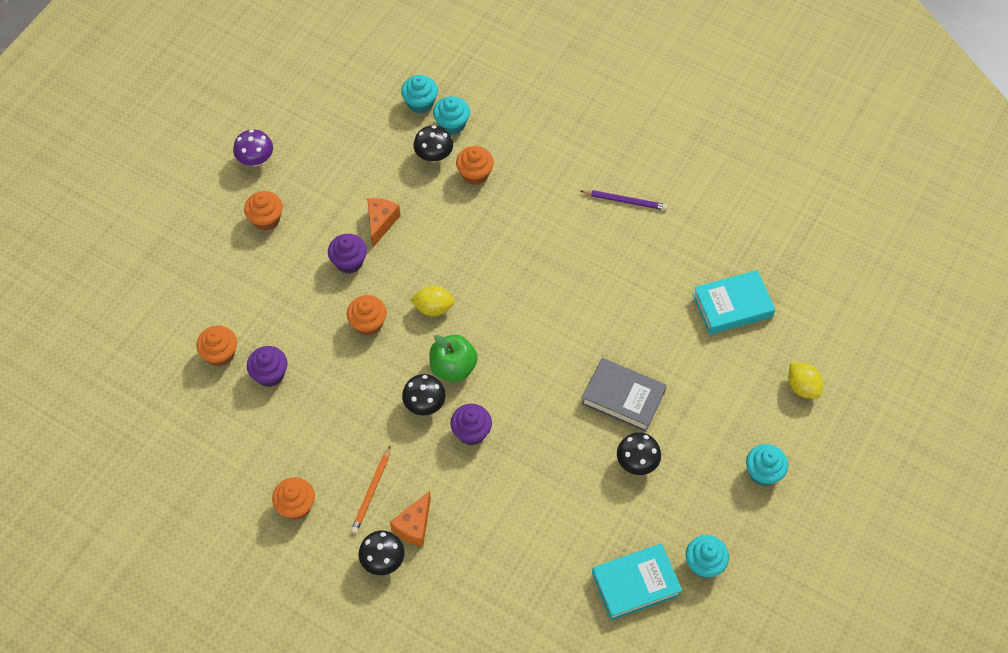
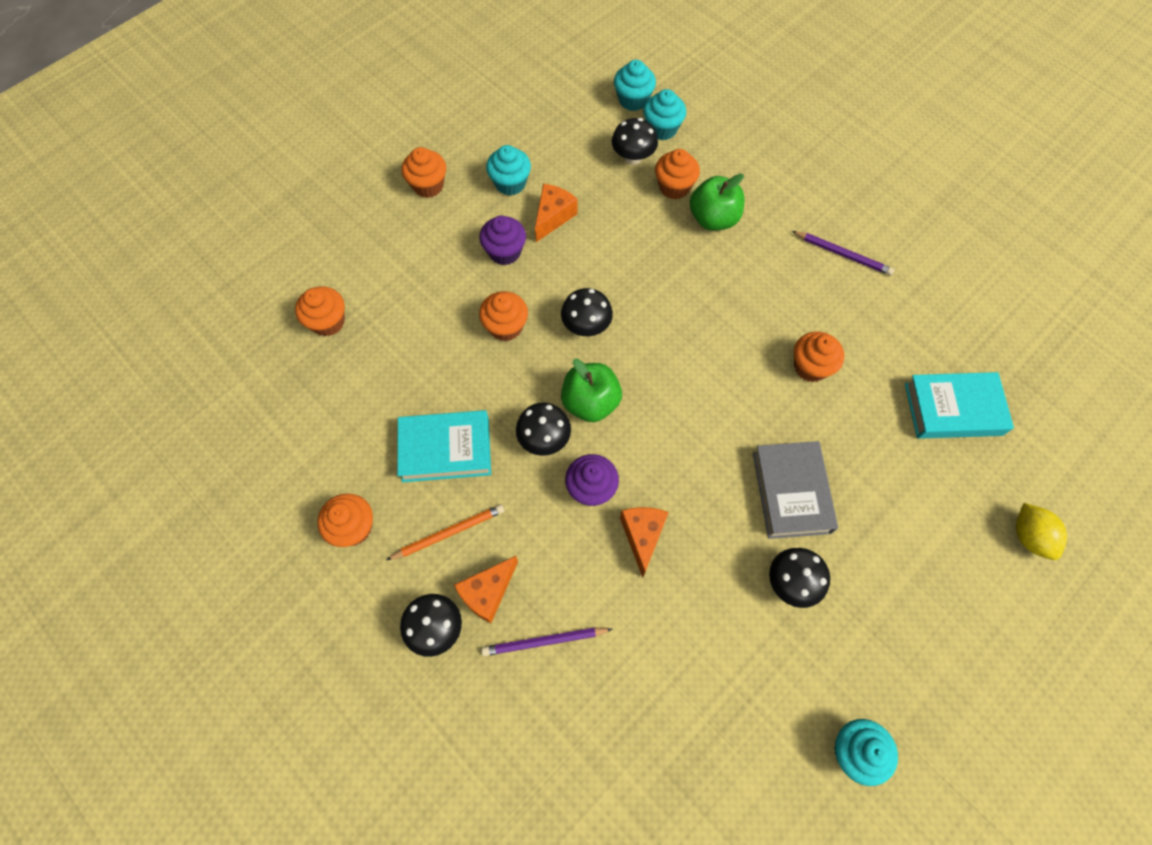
camera: 15 degrees right, 5 degrees up
purple mushroom [233,129,273,166] -> none
purple cupcake [247,346,288,387] -> none
orange pencil [351,446,391,534] -> orange pencil turned 150 degrees counterclockwise [387,504,504,560]
yellow lemon [410,286,455,316] -> black mushroom [561,288,613,336]
grey book [582,358,667,432] -> grey book turned 45 degrees clockwise [753,441,838,539]
turquoise book [592,544,682,621] -> turquoise book moved to [397,410,491,482]
turquoise cupcake [746,444,788,486] -> turquoise cupcake moved to [486,145,531,196]
none -> purple pencil [481,628,612,656]
none -> orange cheese [620,507,669,578]
none -> green apple [690,174,745,231]
none -> orange cupcake [794,331,844,382]

